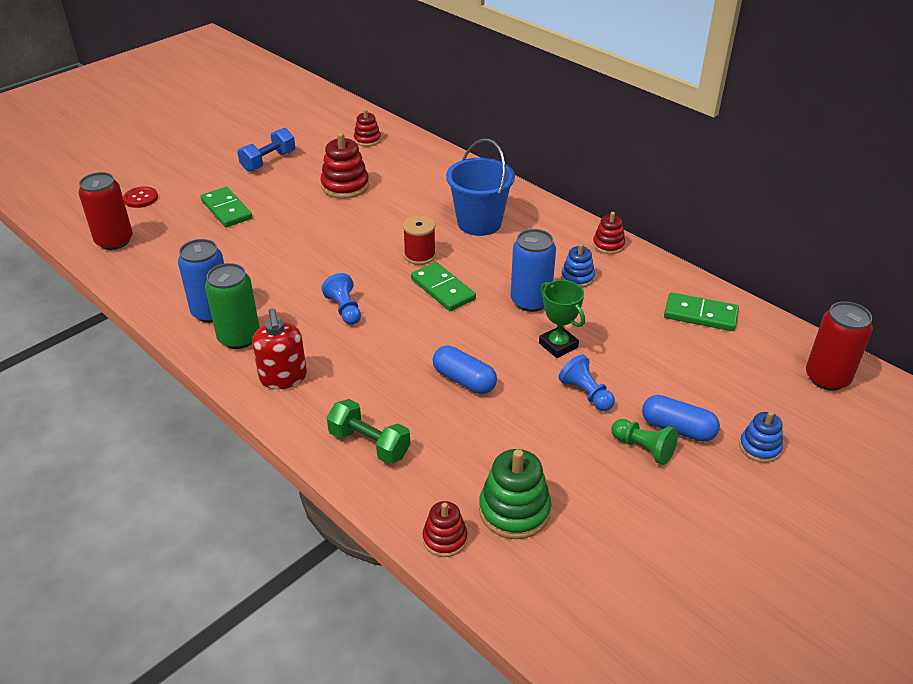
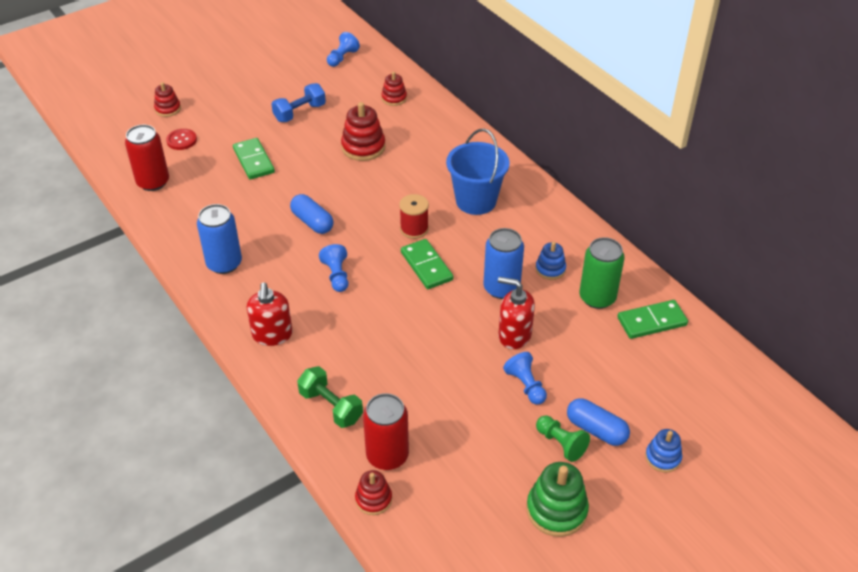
camera: 10 degrees right, 5 degrees up
green can [205,263,260,349] -> green can moved to [579,237,625,309]
blue capsule [433,346,497,394] -> blue capsule moved to [290,194,334,234]
green stacking toy [479,449,551,539] -> green stacking toy moved to [527,462,589,537]
green trophy [539,280,585,358] -> red soap dispenser [498,277,535,349]
red stacking toy [593,212,625,254] -> red stacking toy moved to [154,82,181,117]
green domino [664,292,739,331] -> green domino turned 45 degrees counterclockwise [617,300,688,339]
red can [806,301,873,391] -> red can moved to [363,393,409,470]
none -> blue pawn [327,32,360,67]

